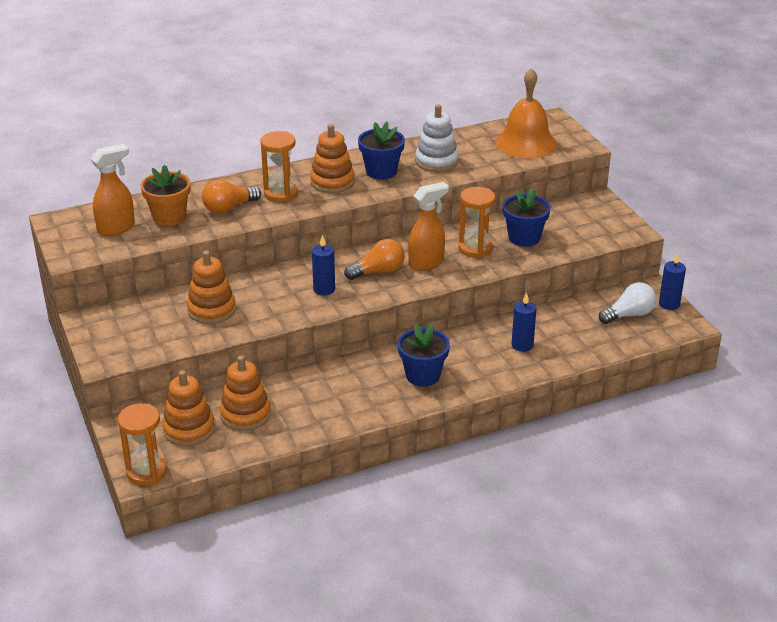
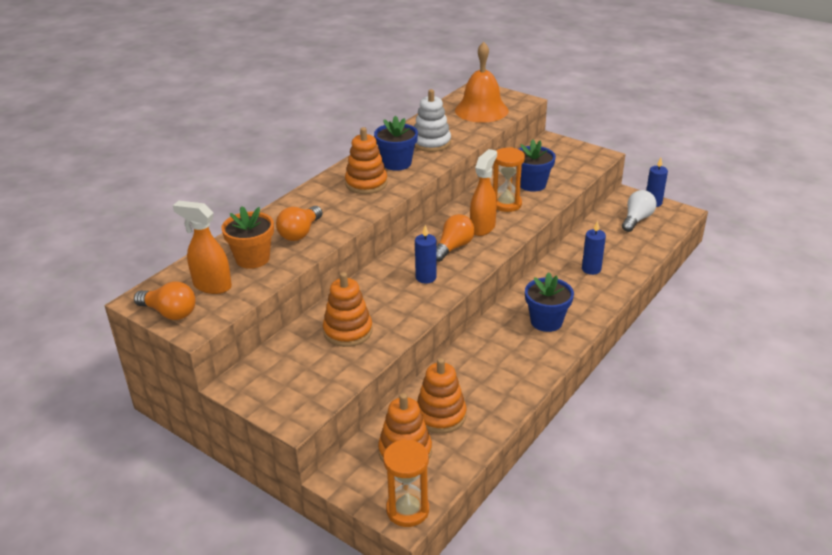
camera: 30 degrees left, 0 degrees up
orange spray bottle [91,144,135,236] -> orange spray bottle turned 90 degrees counterclockwise [173,201,232,294]
orange hourglass [260,131,298,203] -> none
none -> orange light bulb [134,281,196,320]

